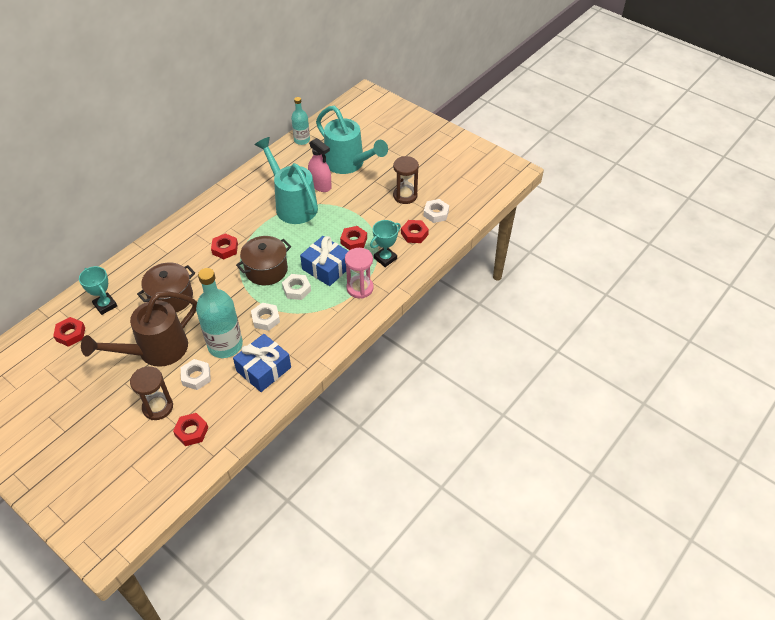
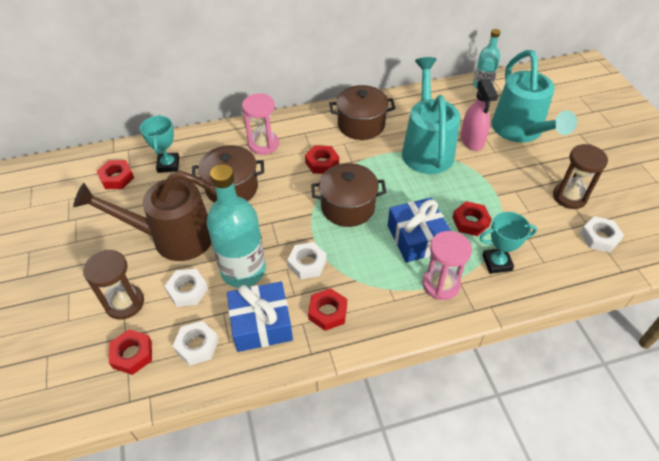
camera: 35 degrees right, 0 degrees up
white nut [282,274,311,300] -> white nut moved to [173,321,219,366]
red nut [401,220,429,243] -> red nut moved to [308,288,347,331]
none -> pink hourglass [242,94,279,155]
none -> brown pot [329,85,395,140]

